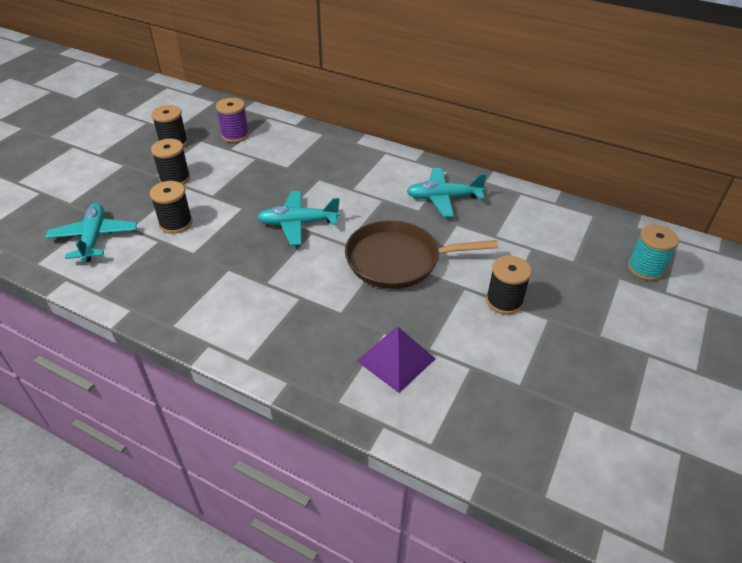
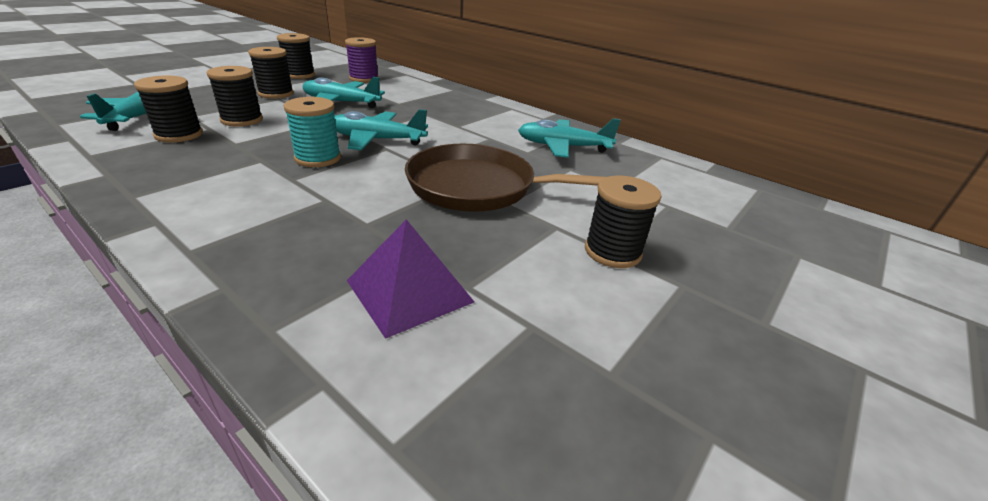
camera: 10 degrees right, 10 degrees down
turquoise spool [628,225,679,281] -> turquoise spool moved to [284,97,341,167]
none -> black spool [134,75,203,142]
none -> turquoise plane [303,77,385,108]

